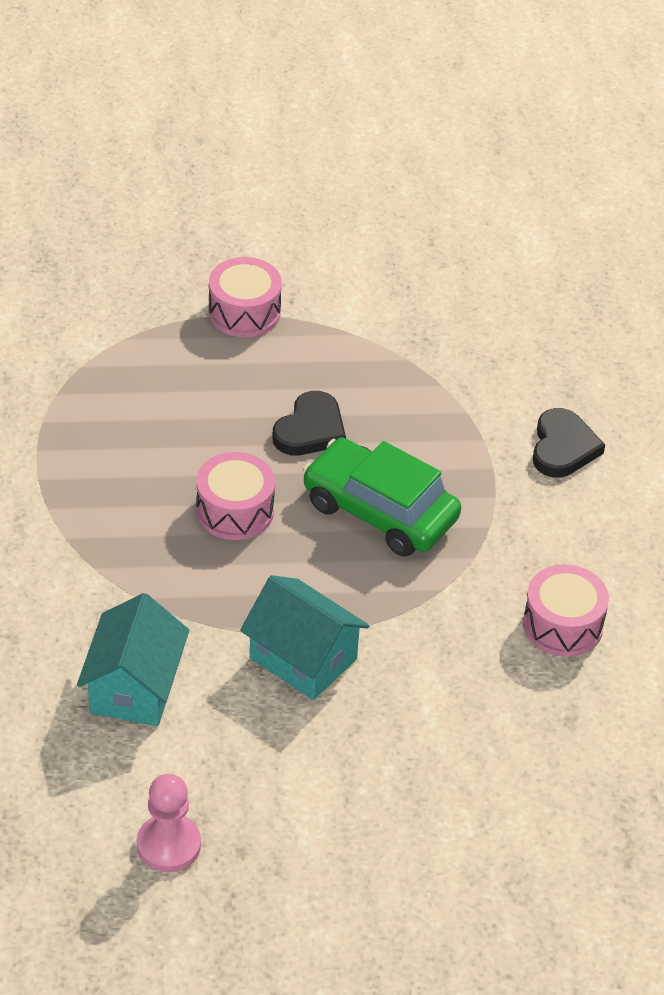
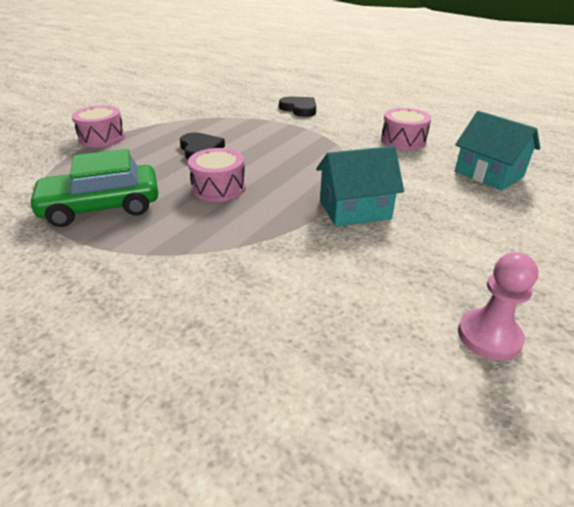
camera: 50 degrees left, 10 degrees down
turquoise house [77,593,189,726] -> turquoise house moved to [455,111,540,191]
green car [303,438,461,557] -> green car moved to [27,149,158,227]

